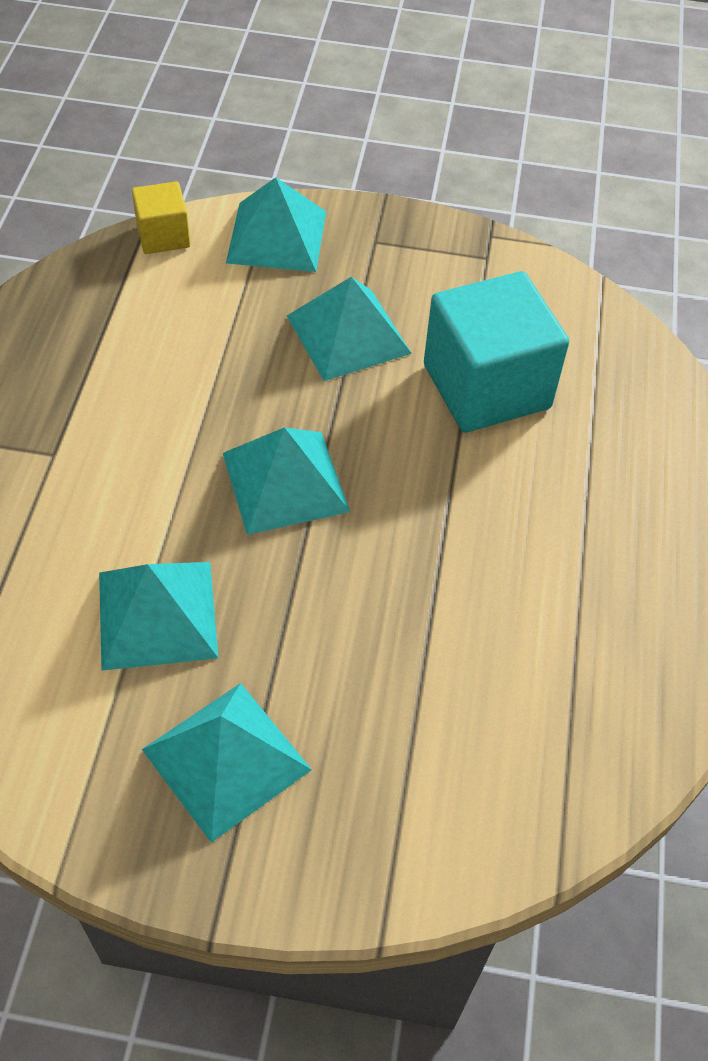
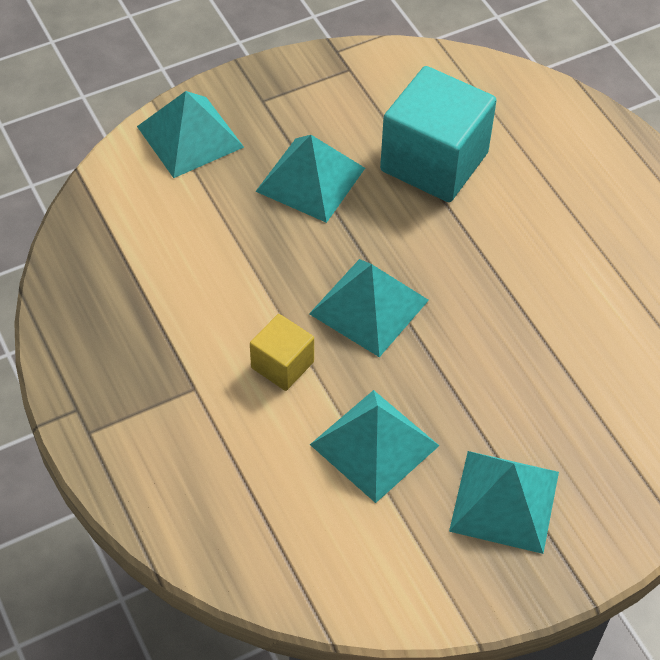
camera: 35 degrees left, 0 degrees up
yellow cube [132,182,190,254] -> yellow cube moved to [250,314,314,391]

